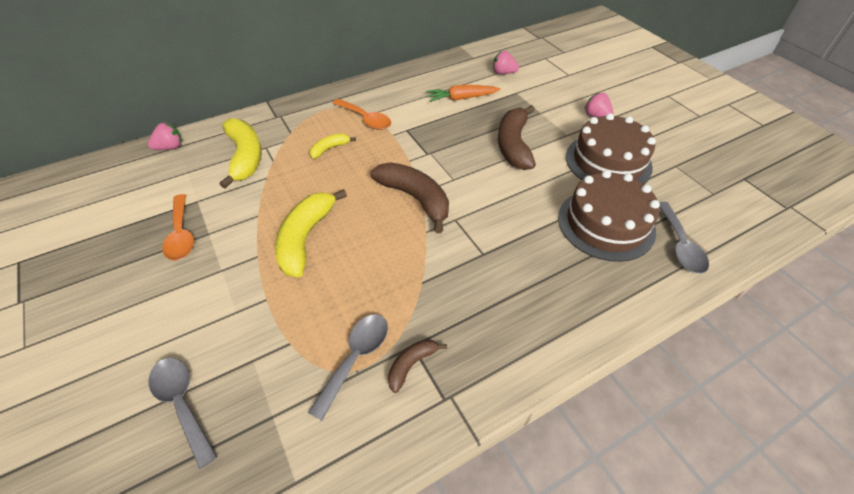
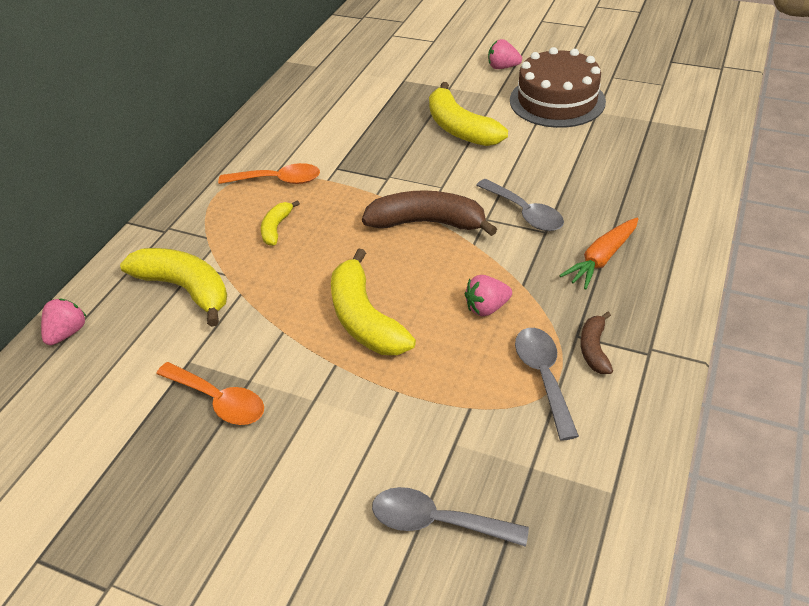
camera: 35 degrees left, 5 degrees down
orange carrot [426,85,501,102] -> orange carrot moved to [559,218,638,290]
pink strawberry [493,51,519,74] -> pink strawberry moved to [465,275,512,316]
brown banana [498,105,536,170] -> yellow banana [429,82,508,146]
brown cake [558,170,660,262] -> none
grey spoon [659,202,709,274] -> grey spoon moved to [476,179,564,231]

